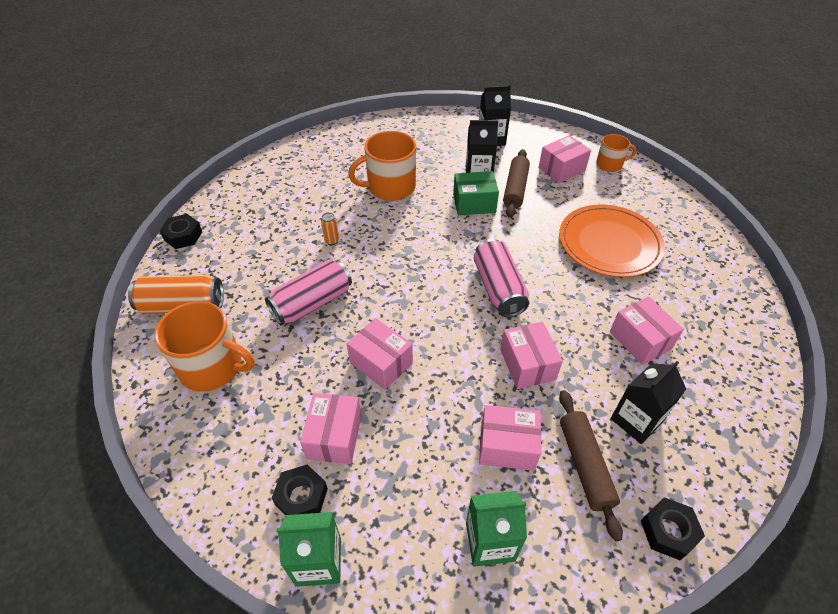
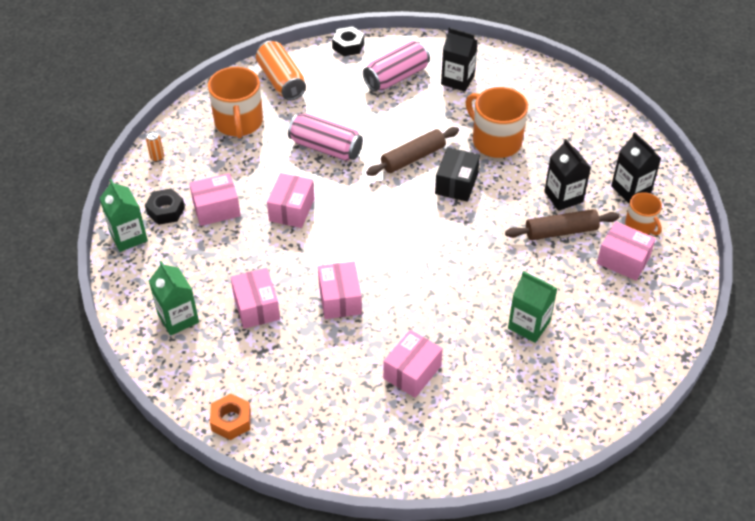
camera: 65 degrees right, 0 degrees up
orange can [321,212,339,245] -> orange can moved to [146,131,164,162]
green box [453,171,499,215] -> none
pink can [474,239,529,317] -> pink can moved to [363,41,430,92]
pink box [500,322,563,389] -> pink box turned 60 degrees counterclockwise [318,262,362,319]
orange plate [559,204,665,277] -> green carton [508,271,558,343]
brown rolling pin [559,390,623,541] -> brown rolling pin moved to [366,127,459,176]
orange mug [596,134,637,172] -> orange mug moved to [625,192,662,235]
black carton [611,361,686,444] -> black carton moved to [441,28,478,92]
black nut [641,497,705,560] -> orange nut [210,394,251,440]
none -> black box [435,147,480,202]

